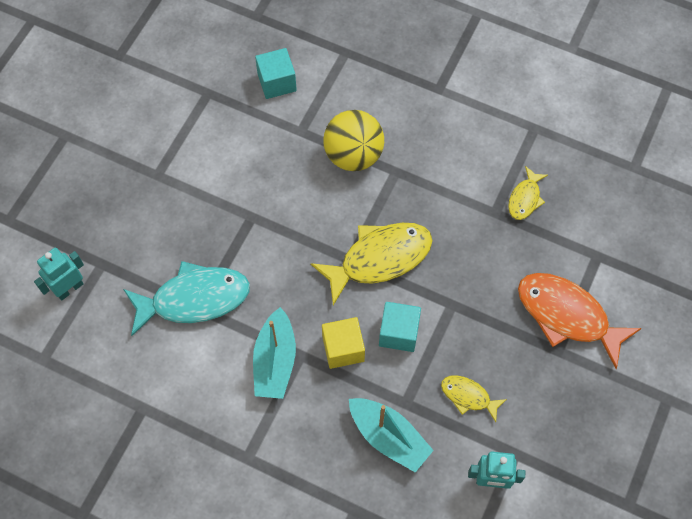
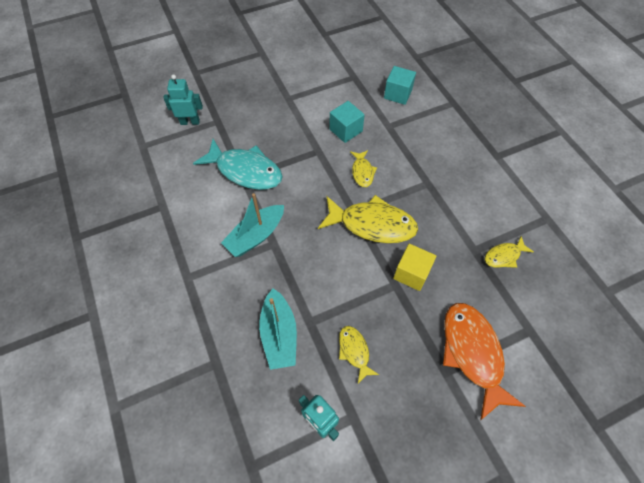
camera: 40 degrees right, 5 degrees down
yellow cube [322,317,365,369] -> yellow cube moved to [393,244,436,291]
yellow ball [323,110,384,171] -> none
turquoise cube [379,302,421,352] -> turquoise cube moved to [329,101,365,143]
none -> yellow fish [350,150,377,187]

